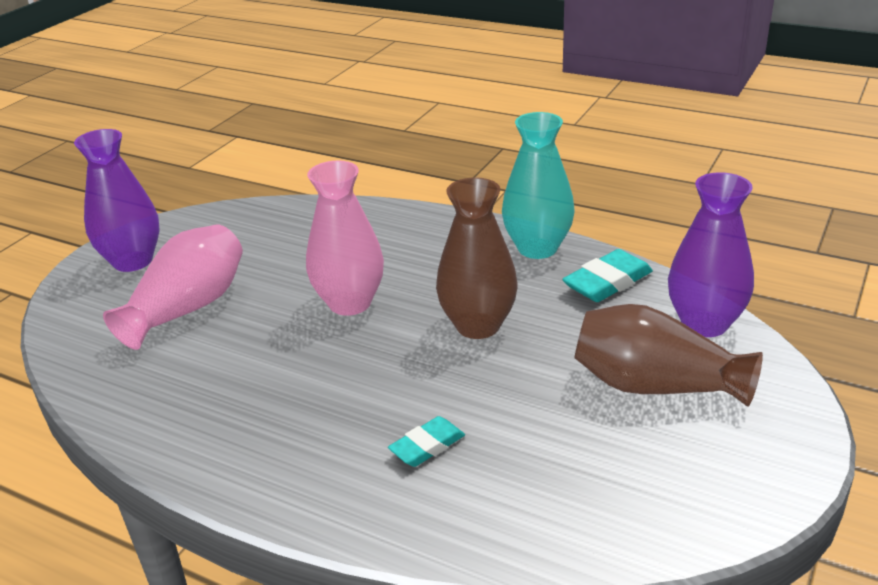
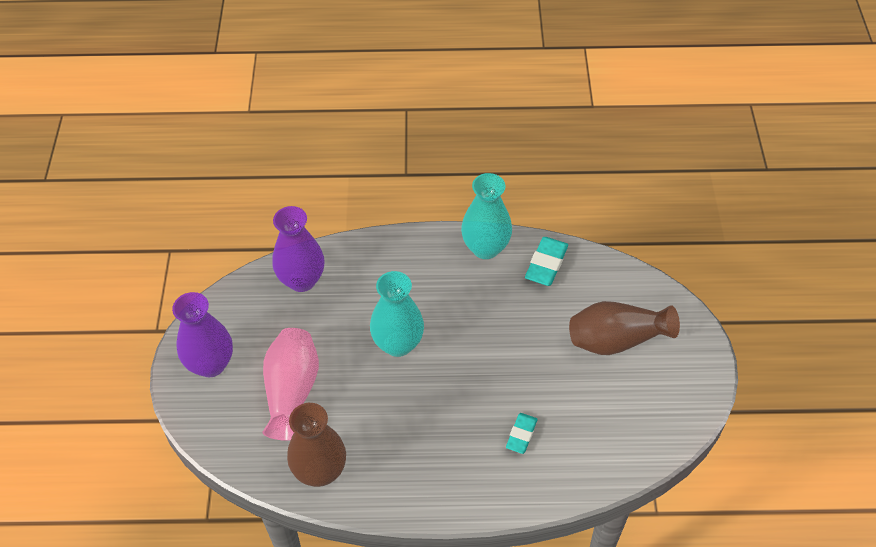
camera: 30 degrees left, 20 degrees up
pink vase [306,161,384,316] -> turquoise vase [370,271,424,357]
brown vase [436,177,517,339] -> brown vase moved to [287,403,346,487]
purple vase [668,172,754,337] -> purple vase moved to [272,206,325,292]

